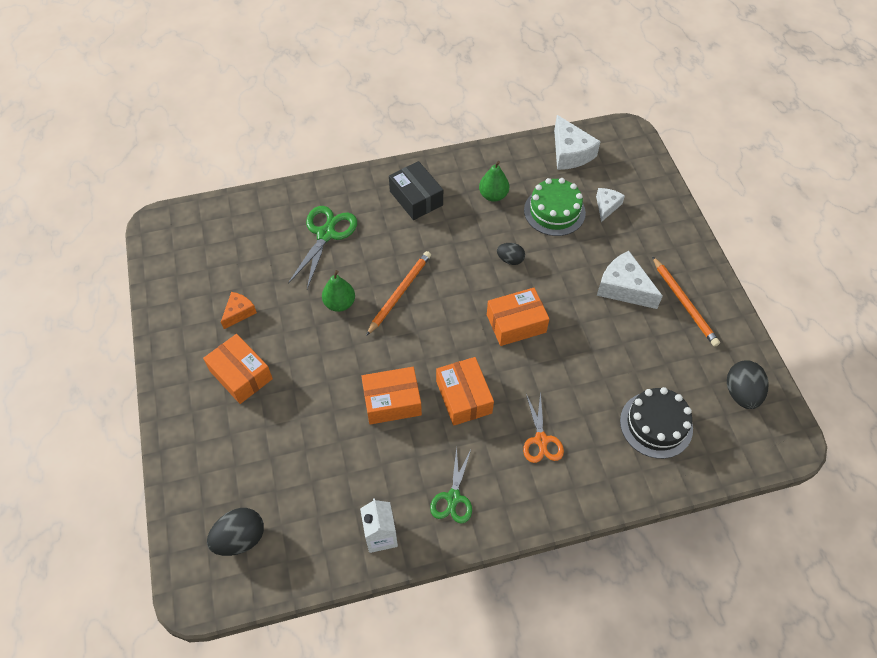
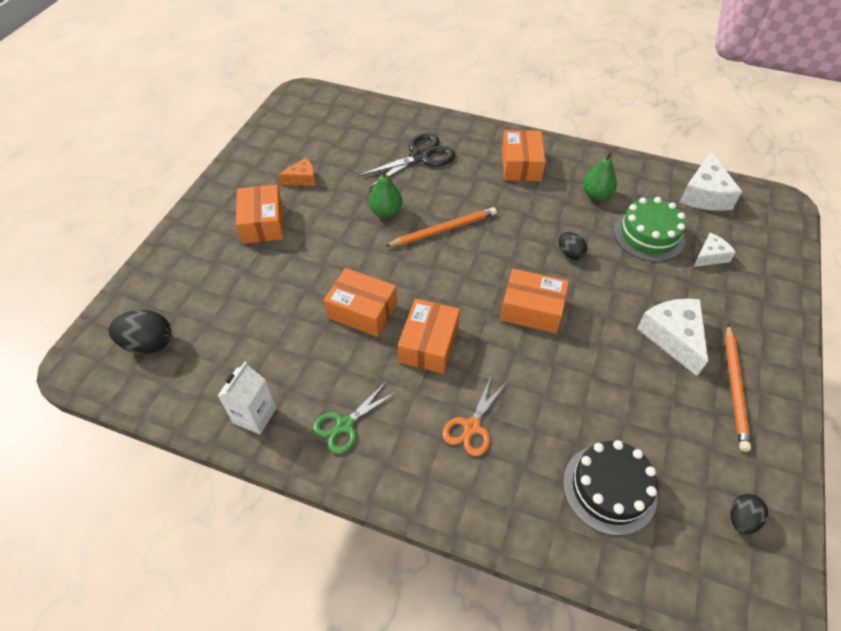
camera: 35 degrees right, 5 degrees down
green scissors [288,206,357,289] -> black scissors [357,133,455,189]
black box [389,161,443,220] -> orange box [502,130,546,181]
black egg [727,360,769,409] -> black egg [730,494,768,534], size x0.62

